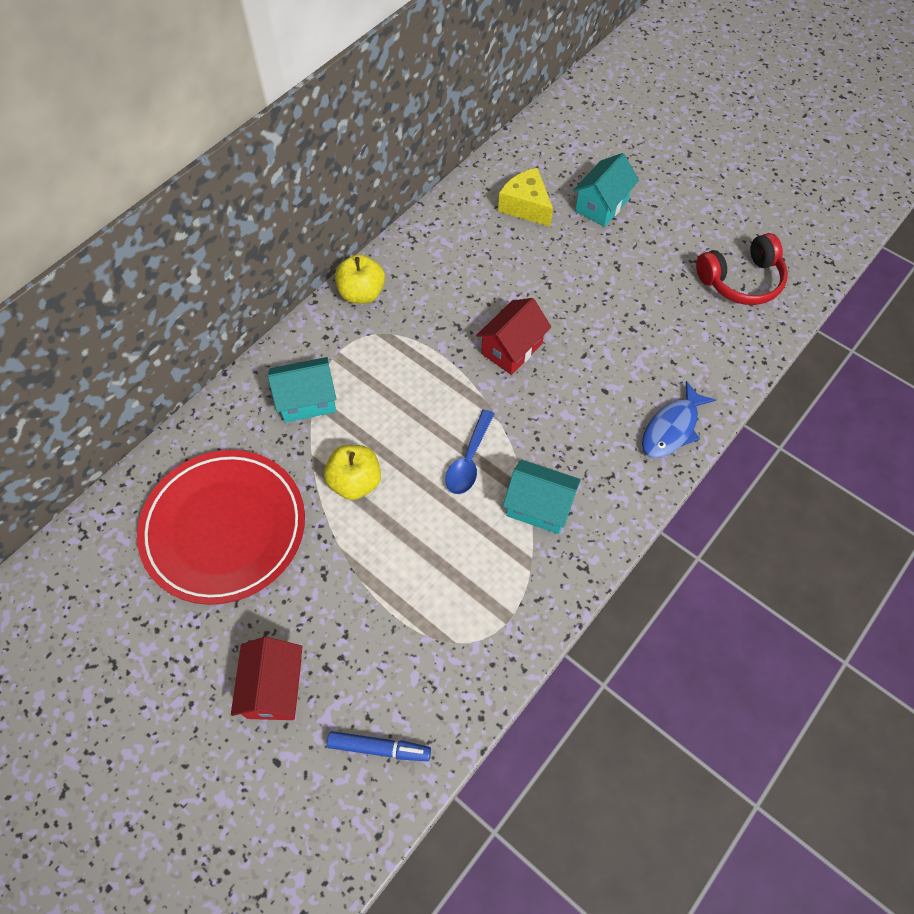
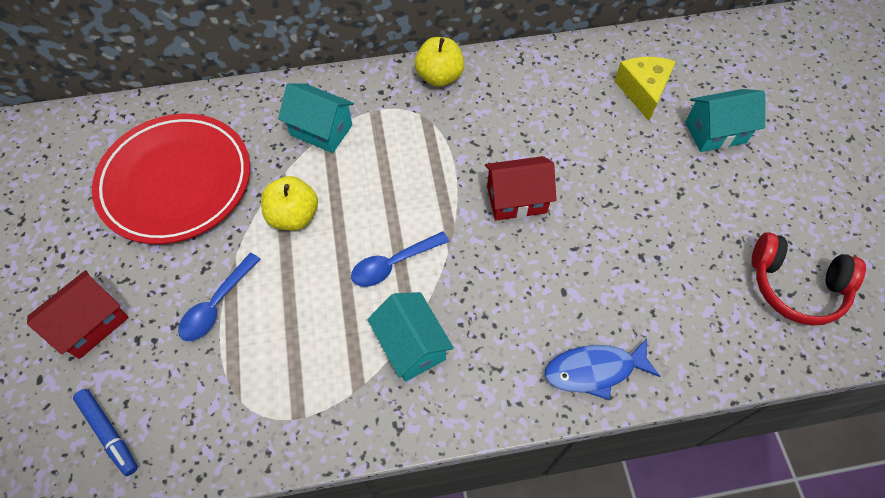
camera: 40 degrees right, 0 degrees up
none -> blue spoon [178,253,260,341]

